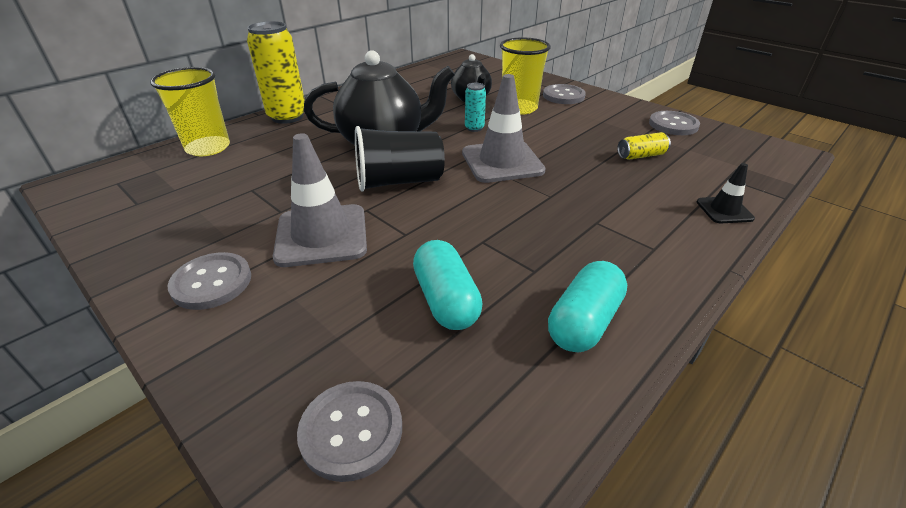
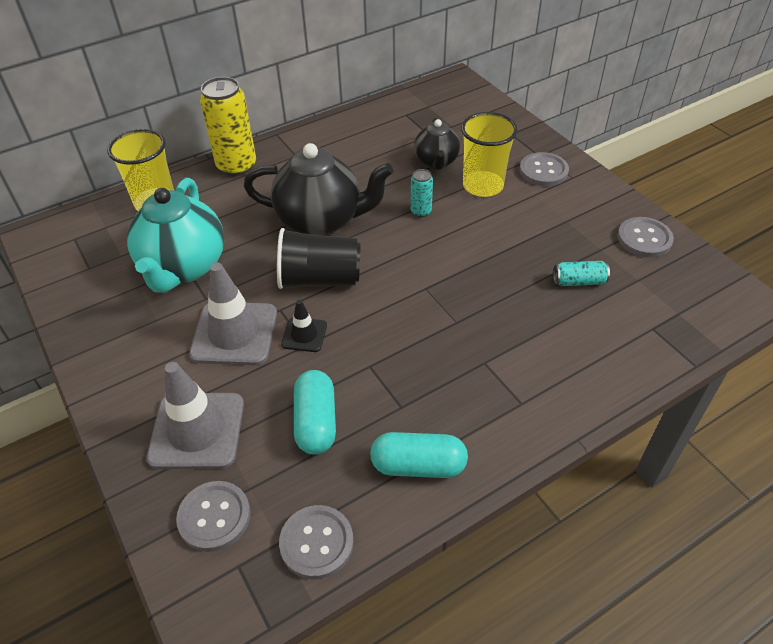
camera: 15 degrees right, 10 degrees up
grey button [167,252,251,310] -> grey button moved to [279,505,354,579]
grey traffic cone [462,74,546,183] -> grey traffic cone moved to [147,362,244,469]
turquoise capsule [548,261,627,352] -> turquoise capsule turned 45 degrees clockwise [370,432,468,478]
yellow can [617,132,671,160] -> turquoise can [553,261,610,286]
black traffic cone [697,163,755,223] -> black traffic cone moved to [281,300,327,352]
none -> turquoise teapot [127,178,224,293]

